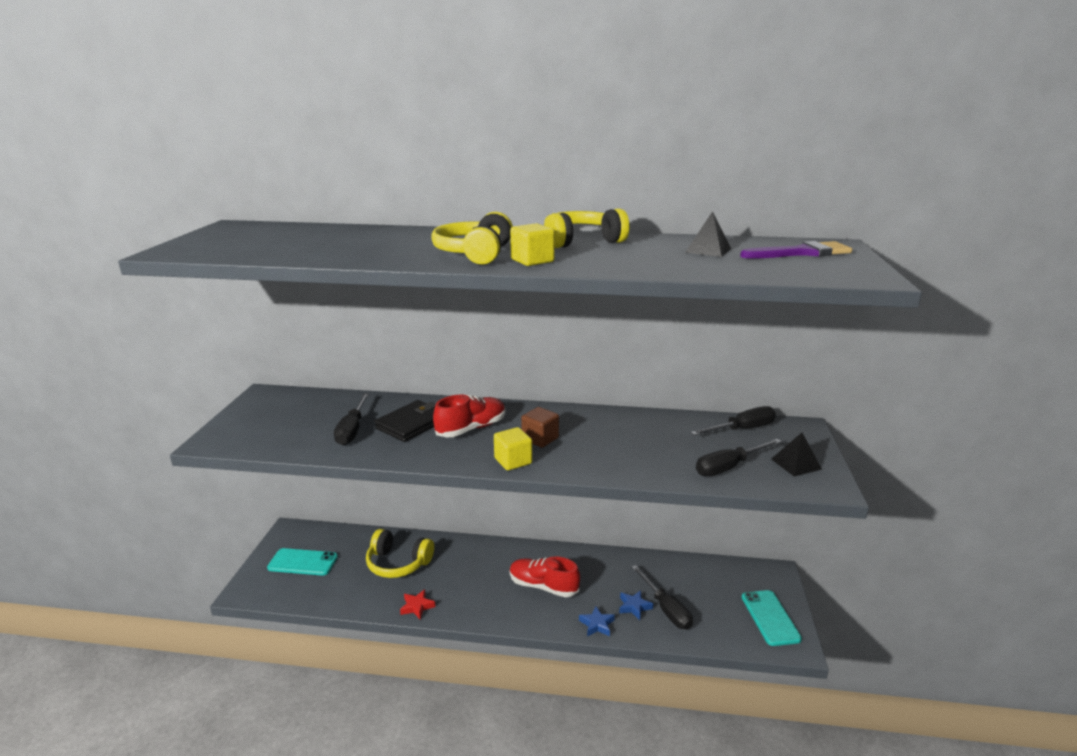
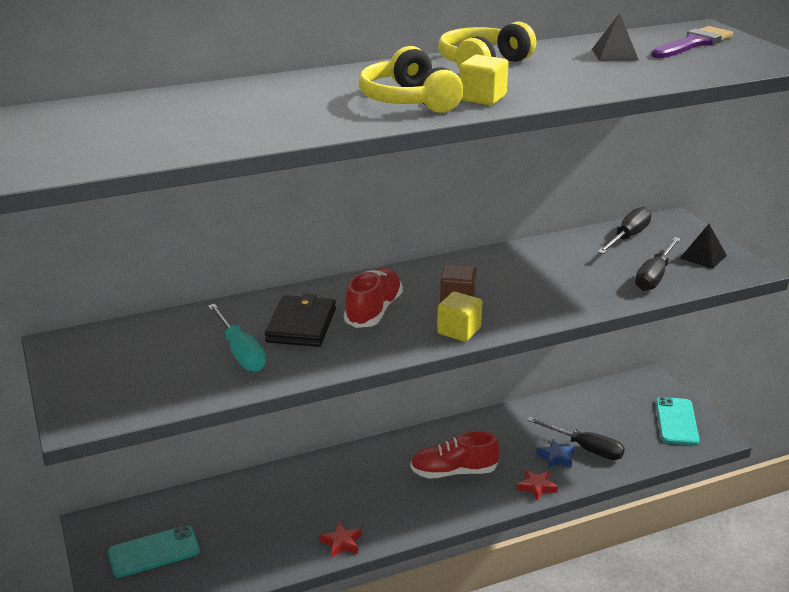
camera: 30 degrees left, 5 degrees up
black screwdriver [334,393,369,445] -> turquoise screwdriver [208,304,266,372]
yellow headphones [366,529,434,578] -> none
blue star [579,606,615,636] -> red star [517,469,558,501]
turquoise phone [742,590,802,646] -> turquoise phone turned 45 degrees clockwise [655,397,700,445]

